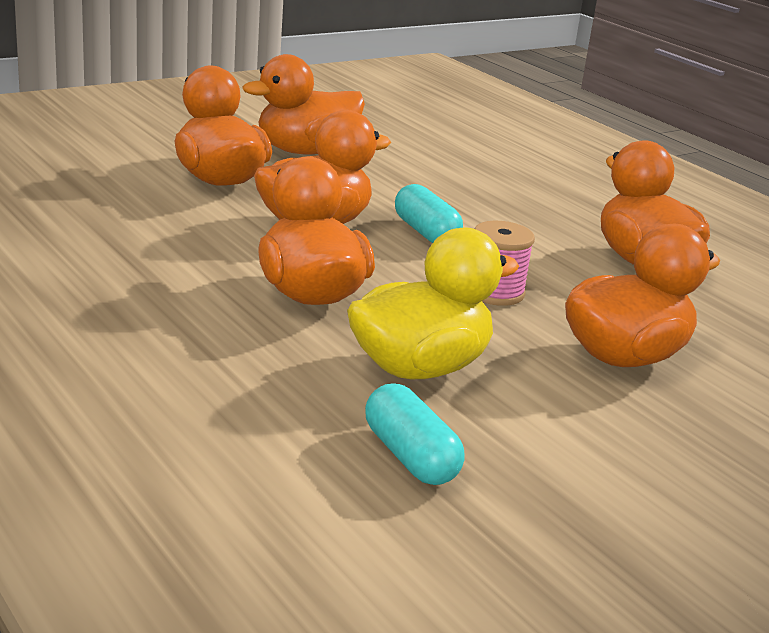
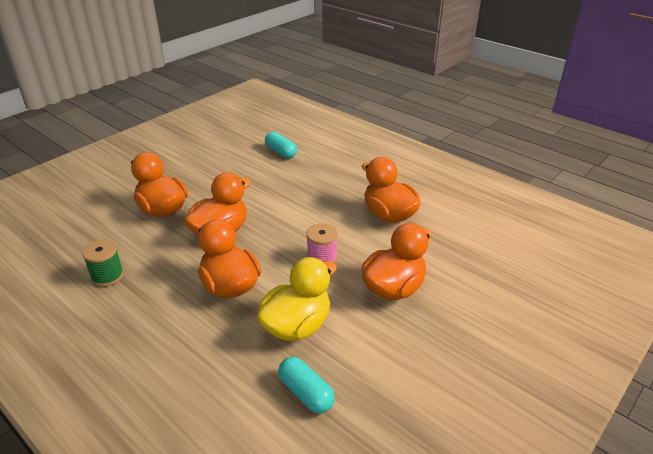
camera: 10 degrees left, 10 degrees up
orange duck [242,54,365,155] -> none
turquoise capsule [395,184,463,243] -> turquoise capsule moved to [265,132,297,159]
none -> green spool [82,240,124,287]

